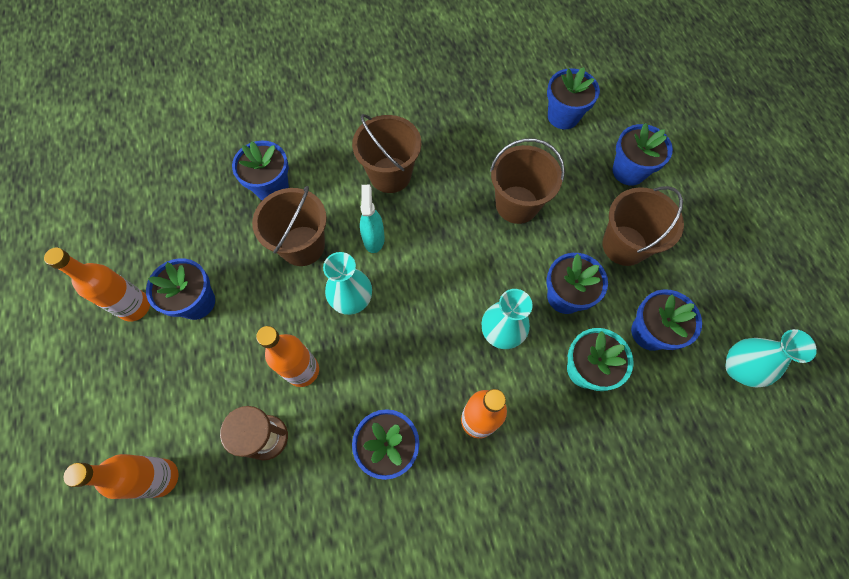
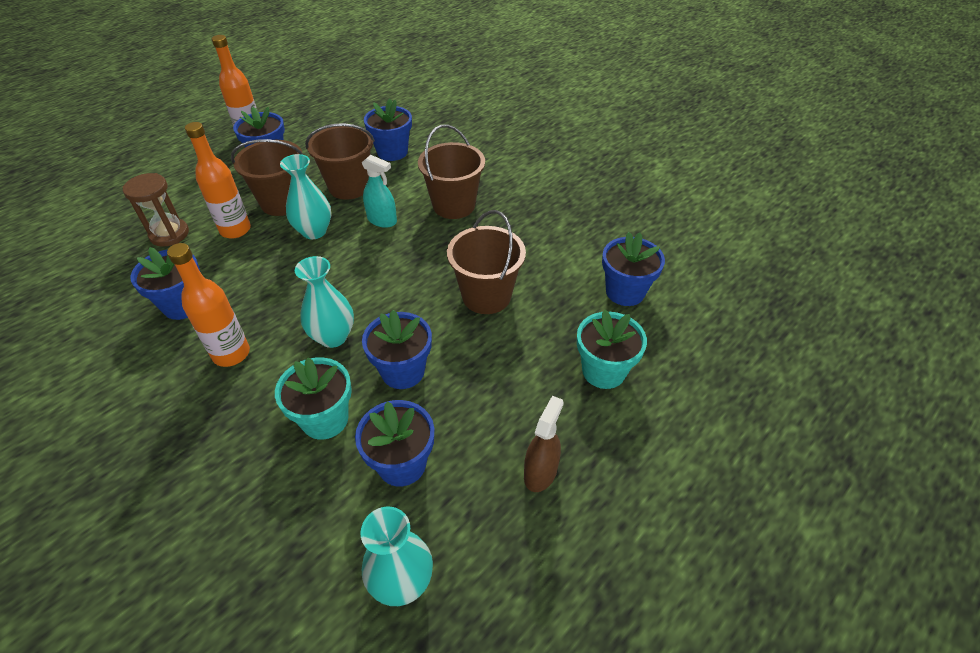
camera: 60 degrees right, 20 degrees down
orange bottle [64,454,178,499] -> none
turquoise spray bottle [360,185,385,253] -> turquoise spray bottle turned 60 degrees clockwise [362,155,397,228]
brown bucket [602,186,684,266] -> brown bucket moved to [231,139,303,216]
blue flower pot [612,123,673,186] -> turquoise flower pot [577,310,647,389]
none -> brown spray bottle [524,396,564,492]

